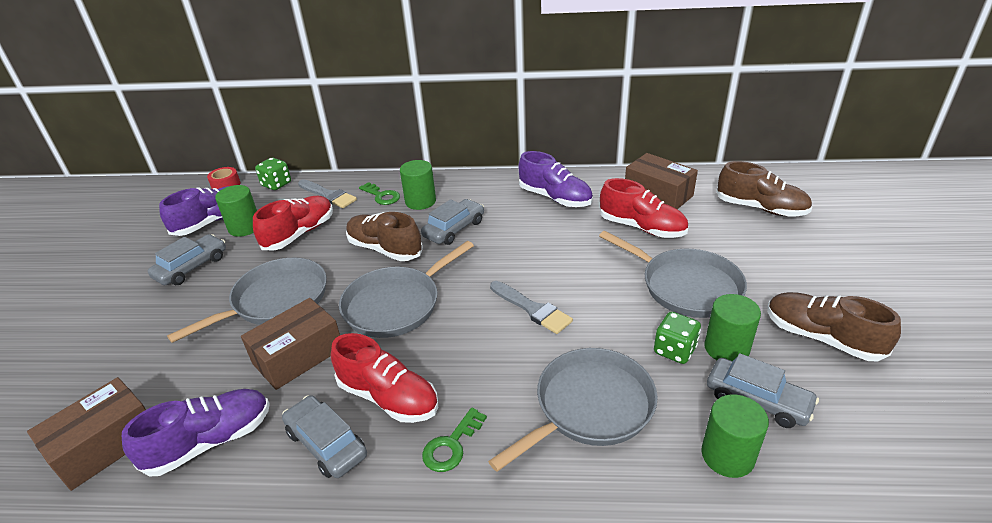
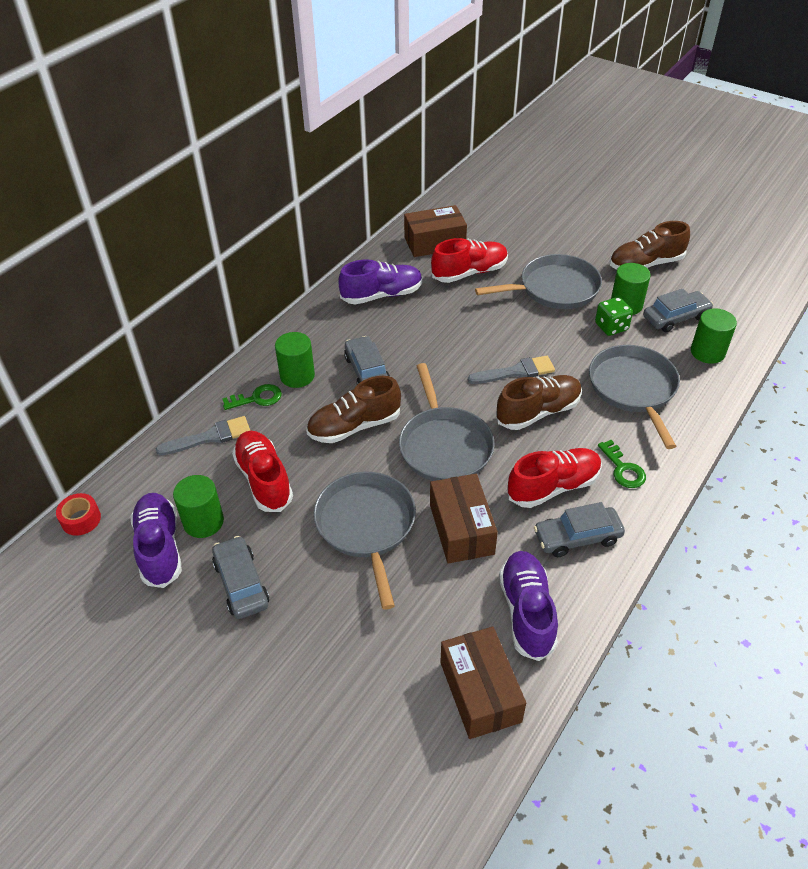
camera: 60 degrees left, 10 degrees up
green dice [255,158,291,190] -> none
brown shoe [716,161,812,216] -> brown shoe moved to [496,375,582,430]

